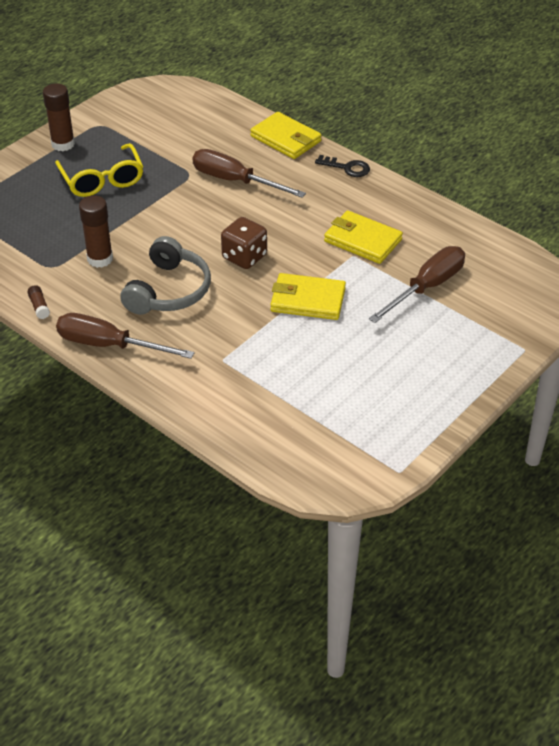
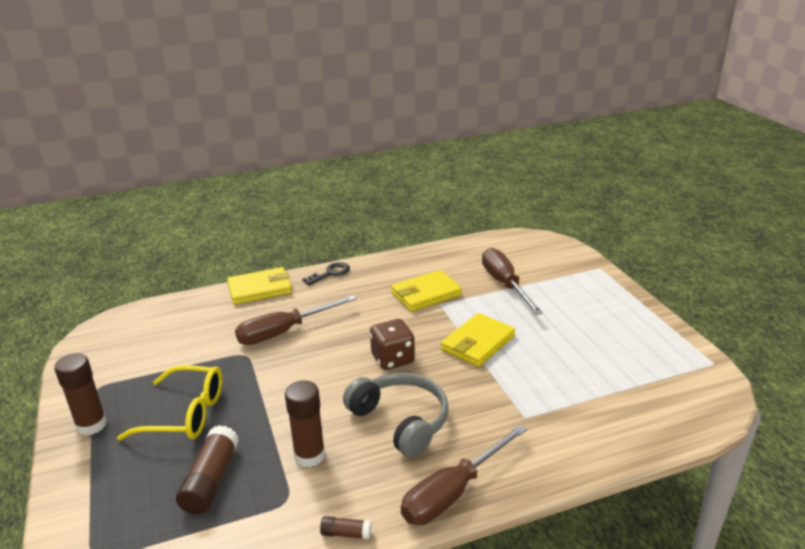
camera: 60 degrees left, 15 degrees down
none -> brown glue stick [176,425,239,514]

